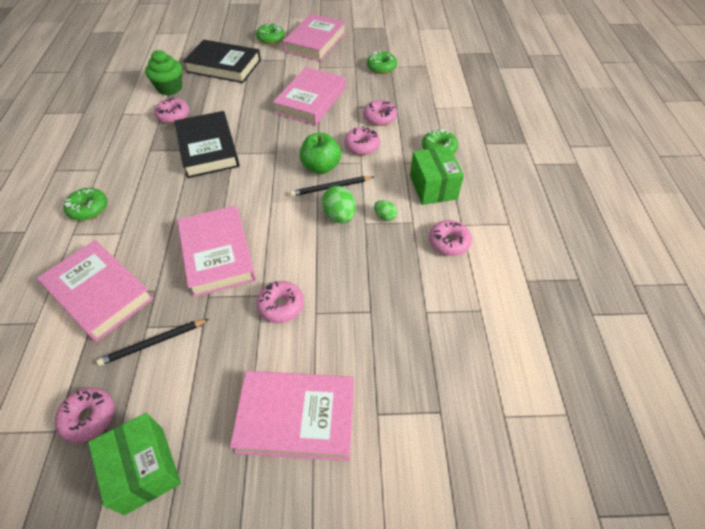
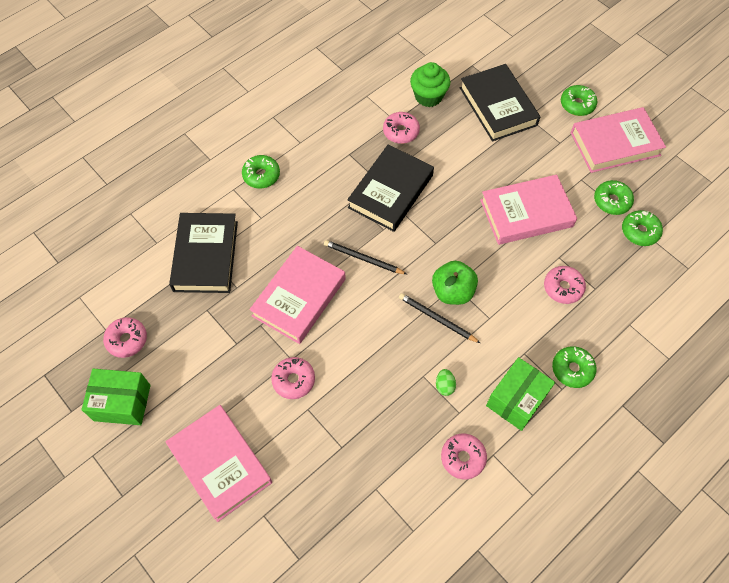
camera: 50 degrees right, 10 degrees up
pink book [37,240,154,342] -> black book [169,213,238,293]
green box [88,413,181,515] -> green box turned 75 degrees clockwise [81,369,151,425]
black pencil [97,319,209,366] -> black pencil moved to [324,240,407,274]
green egg [322,186,356,223] -> none
pink donut [344,126,380,155] -> none
none -> green donut [594,180,634,215]

